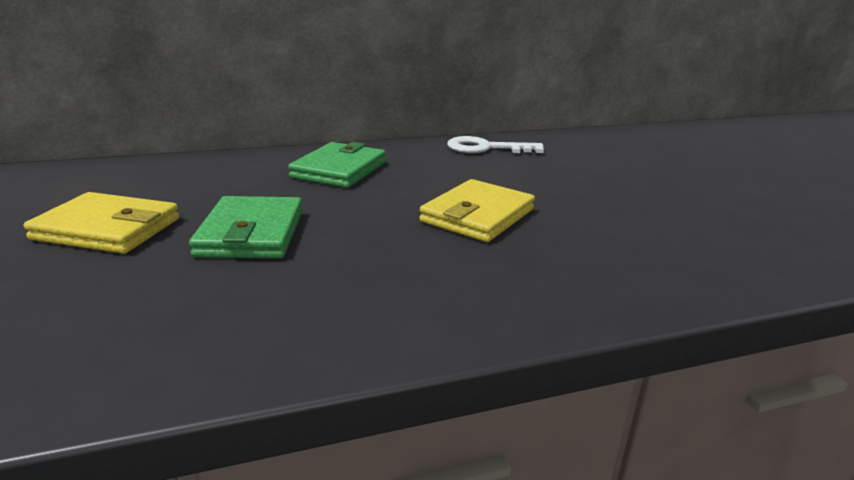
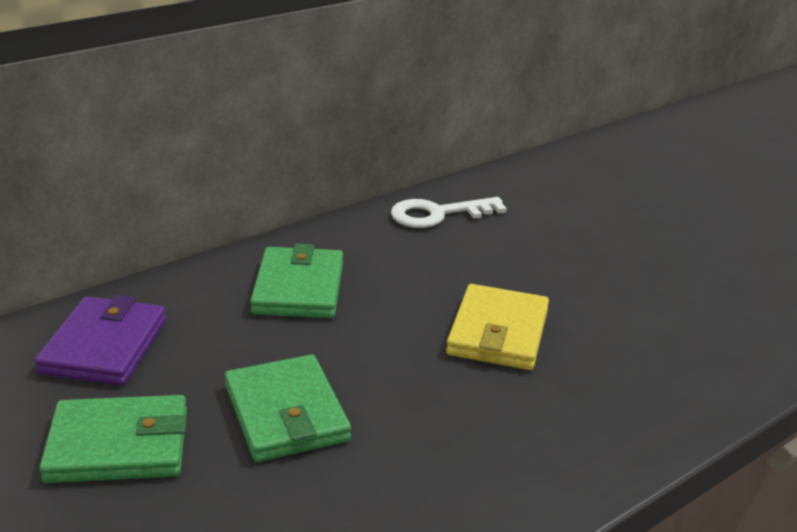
camera: 20 degrees left, 5 degrees up
yellow wallet [23,192,179,254] -> green wallet [39,395,187,483]
none -> purple wallet [35,295,167,385]

